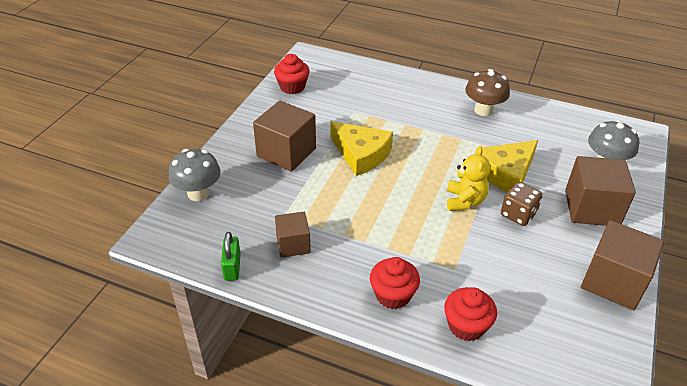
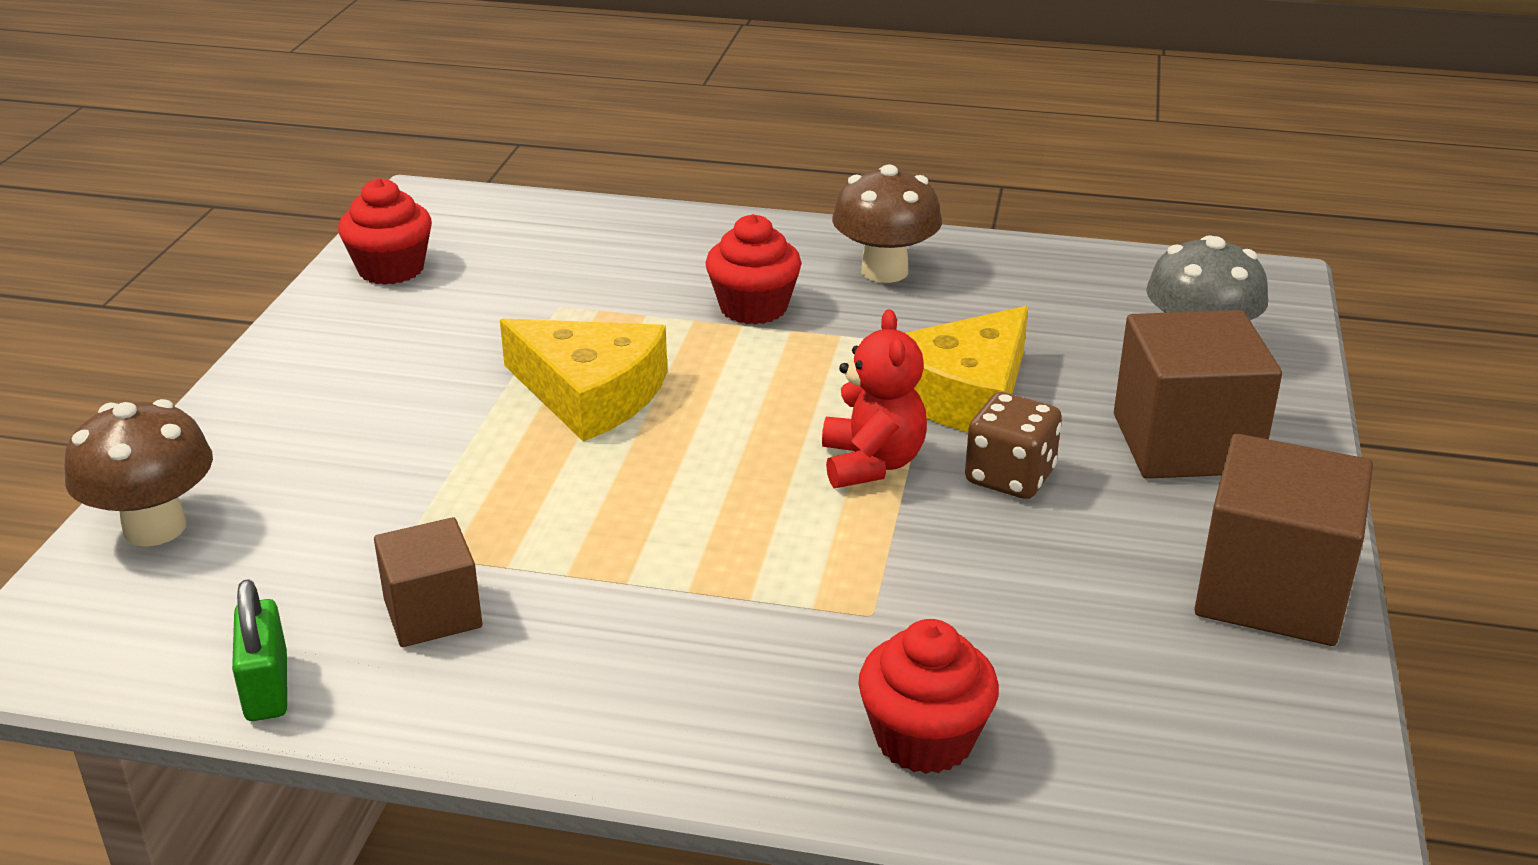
camera: 10 degrees left, 10 degrees down
grey mushroom [169,149,221,201] -> brown mushroom [65,399,213,547]
brown cube [253,101,316,172] -> none
red cupcake [370,257,420,309] -> red cupcake moved to [705,214,802,325]
yellow teddy bear [447,146,491,211] -> red teddy bear [822,309,927,488]

